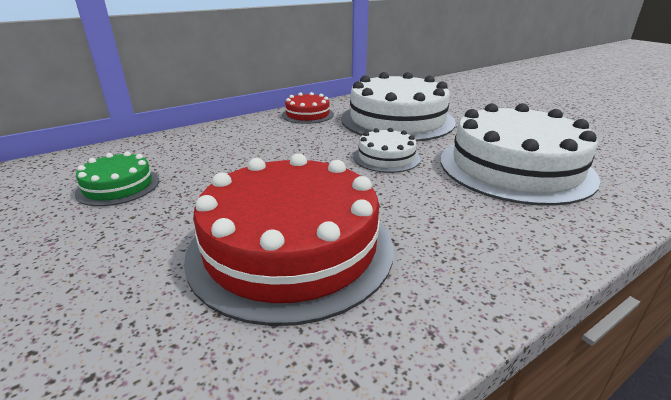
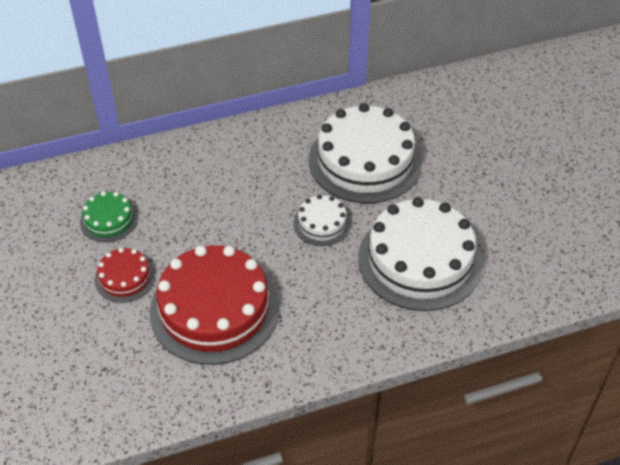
camera: 15 degrees right, 20 degrees up
red cake [282,92,334,124] -> red cake moved to [95,248,155,303]

